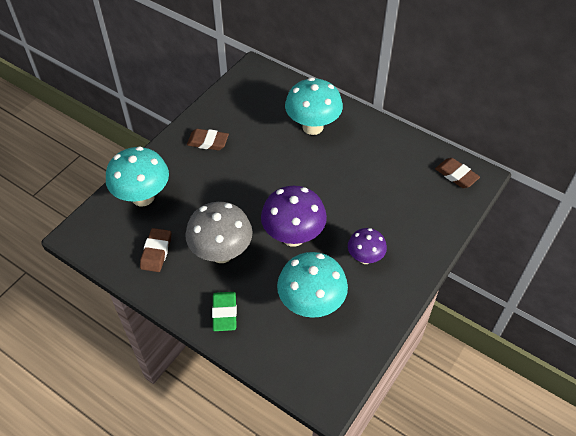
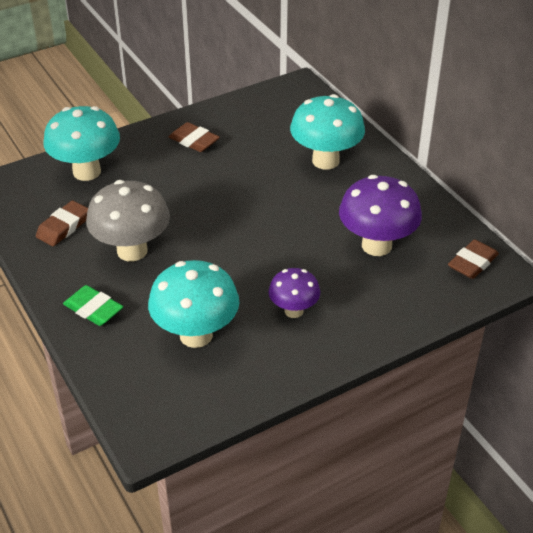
camera: 25 degrees right, 10 degrees down
green eraser [212,292,237,331] -> green eraser turned 75 degrees counterclockwise [63,285,123,326]
purple mushroom [261,186,327,247] -> purple mushroom moved to [339,175,422,256]
brown eraser [435,158,480,188] -> brown eraser turned 60 degrees clockwise [448,240,499,279]

